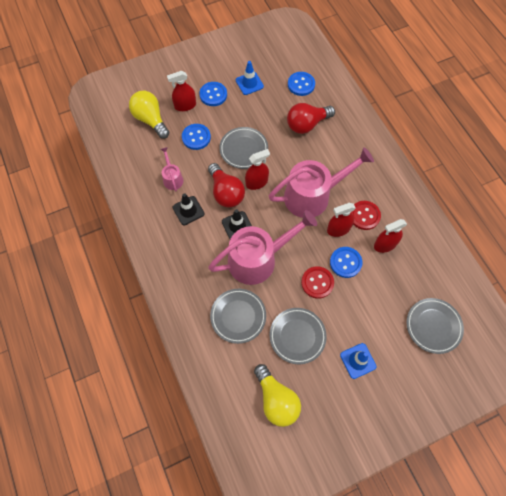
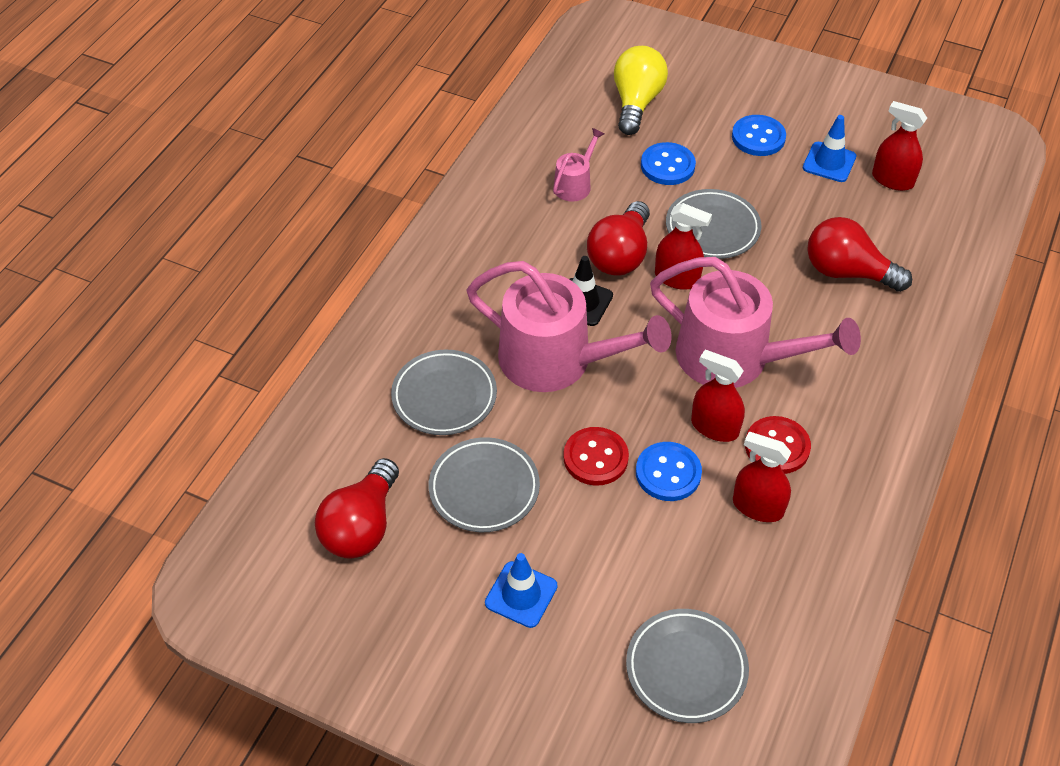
camera: 50 degrees right, 15 degrees down
red spray bottle [167,71,196,111] -> red spray bottle moved to [872,101,927,191]
black traffic cone [173,193,204,226] -> none
yellow light bulb [254,364,301,427] -> red light bulb [315,458,399,559]
blue button [288,72,315,96] -> none

